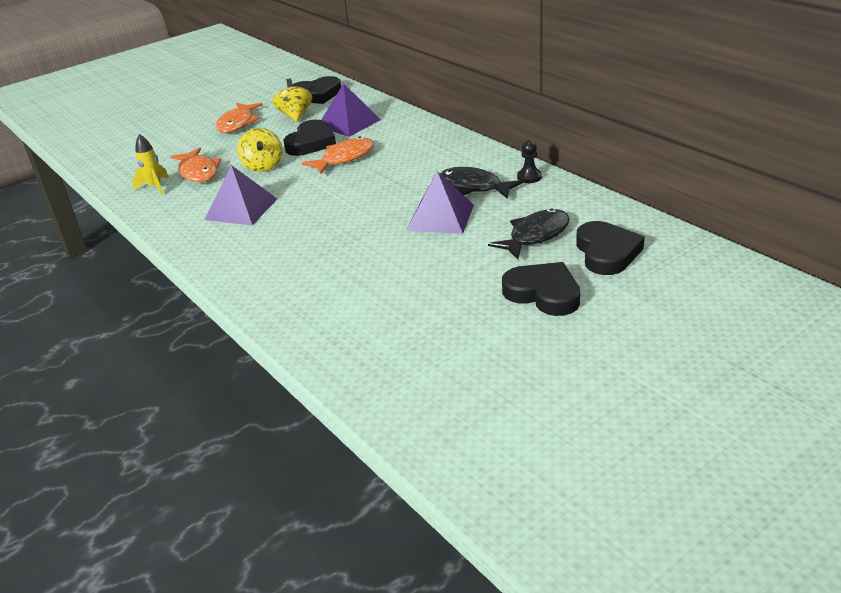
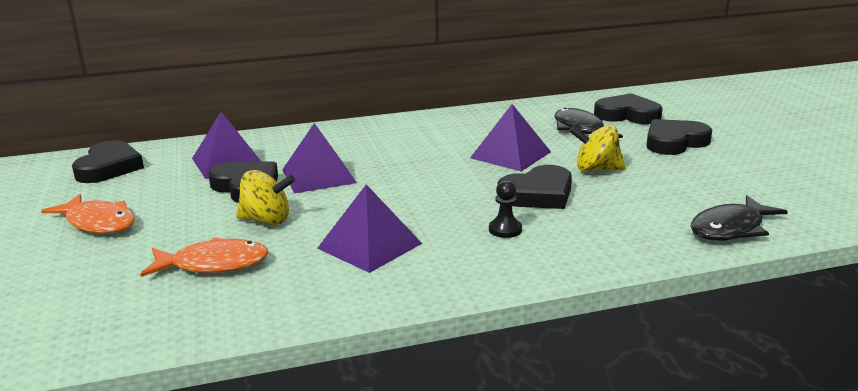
camera: 70 degrees left, 10 degrees down
yellow rocket [132,134,169,195] -> none
yellow spinning top [273,78,312,122] -> yellow spinning top moved to [569,125,625,172]
orange fish [301,137,374,174] -> purple pyramid [282,123,357,193]
black fish [441,167,523,199] -> black fish moved to [690,195,788,241]
black pawn [517,140,542,183] -> black pawn moved to [489,180,522,238]
none -> black heart [498,165,572,209]

